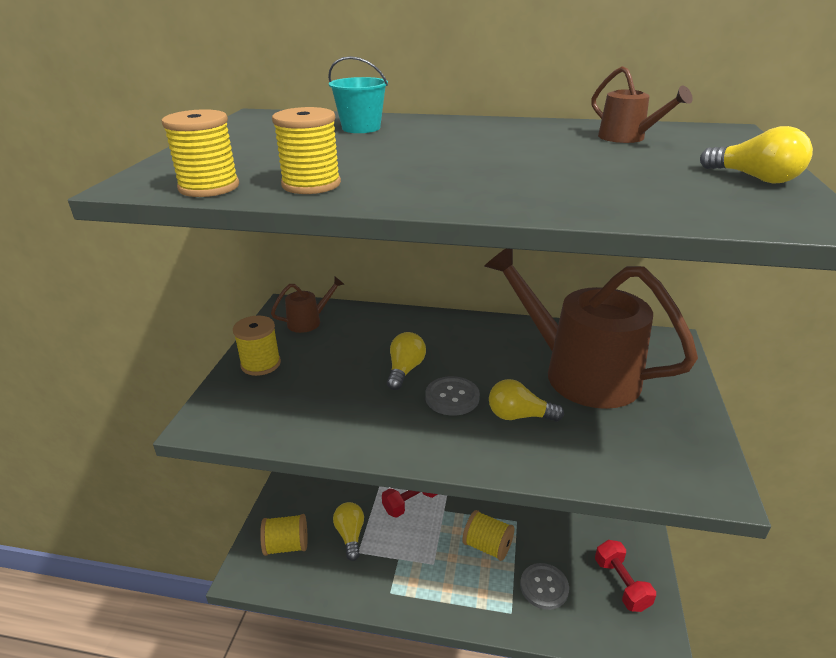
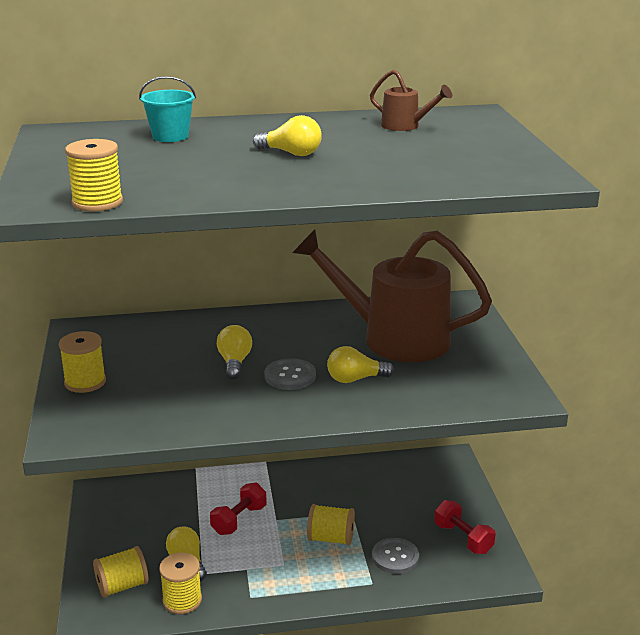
camera: 20 degrees left, 5 degrees down
brown watering can [271,277,344,333] -> none
yellow spool [272,107,341,194] -> yellow spool moved to [159,552,202,614]
yellow light bulb [700,126,813,184] -> yellow light bulb moved to [253,115,322,156]

